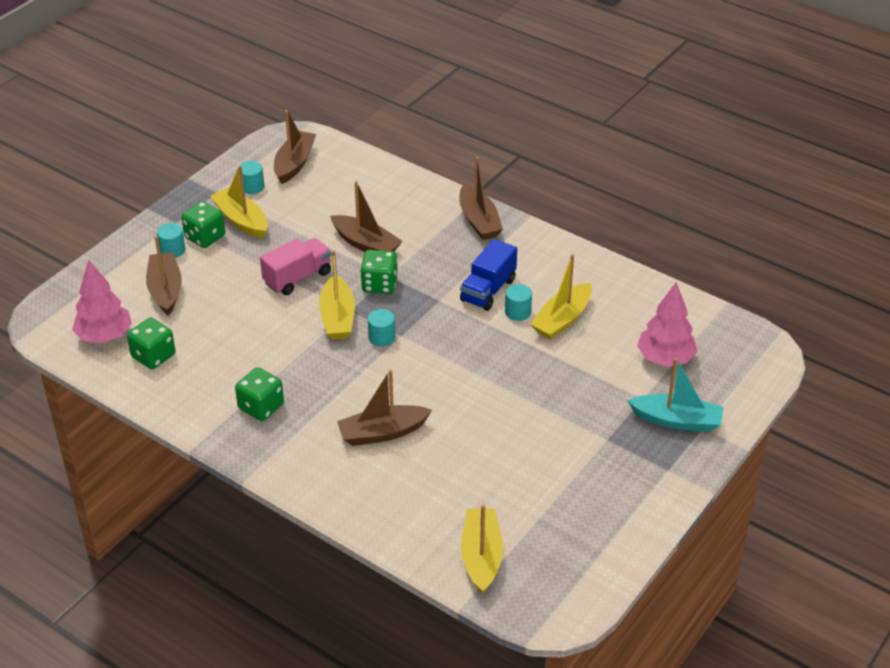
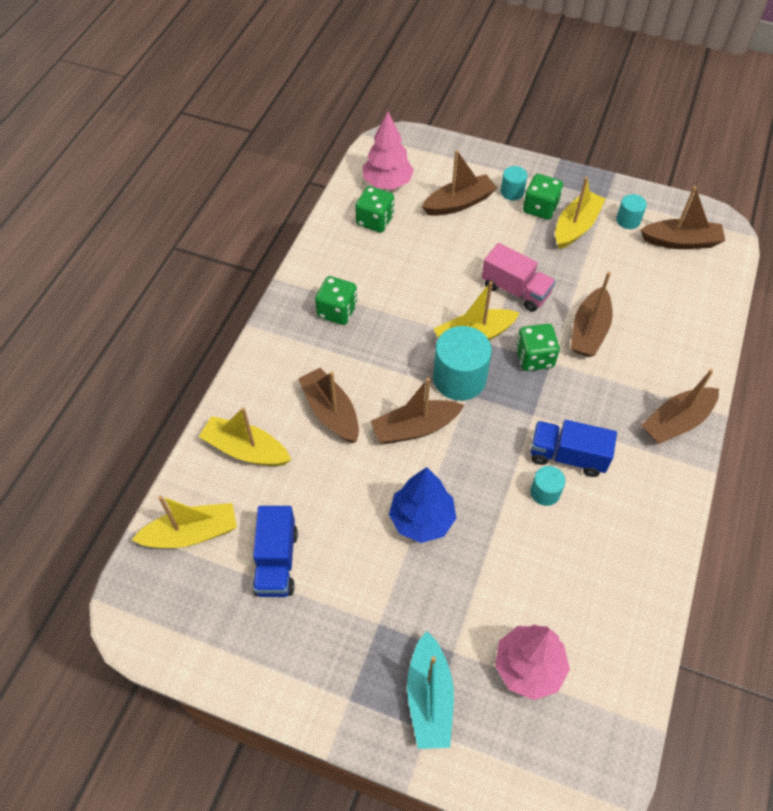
camera: 75 degrees right, 15 degrees up
turquoise cylinder [368,309,395,346] -> turquoise cylinder [433,326,492,401], size x1.93
yellow boat [530,254,592,340] -> yellow boat moved to [199,407,291,466]
none -> blue truck [253,506,298,597]
none -> brown boat [371,378,464,444]
none -> blue tree [389,467,456,543]

